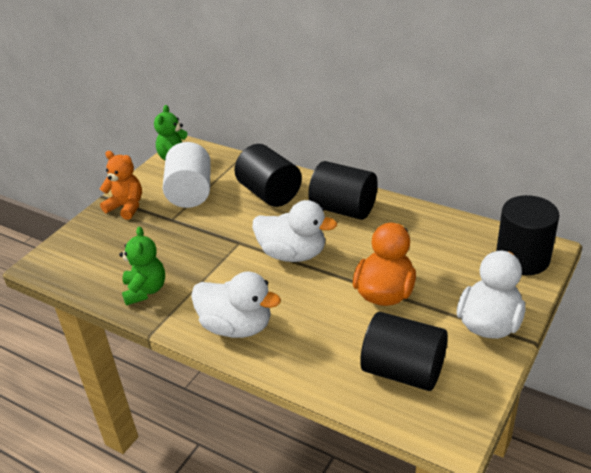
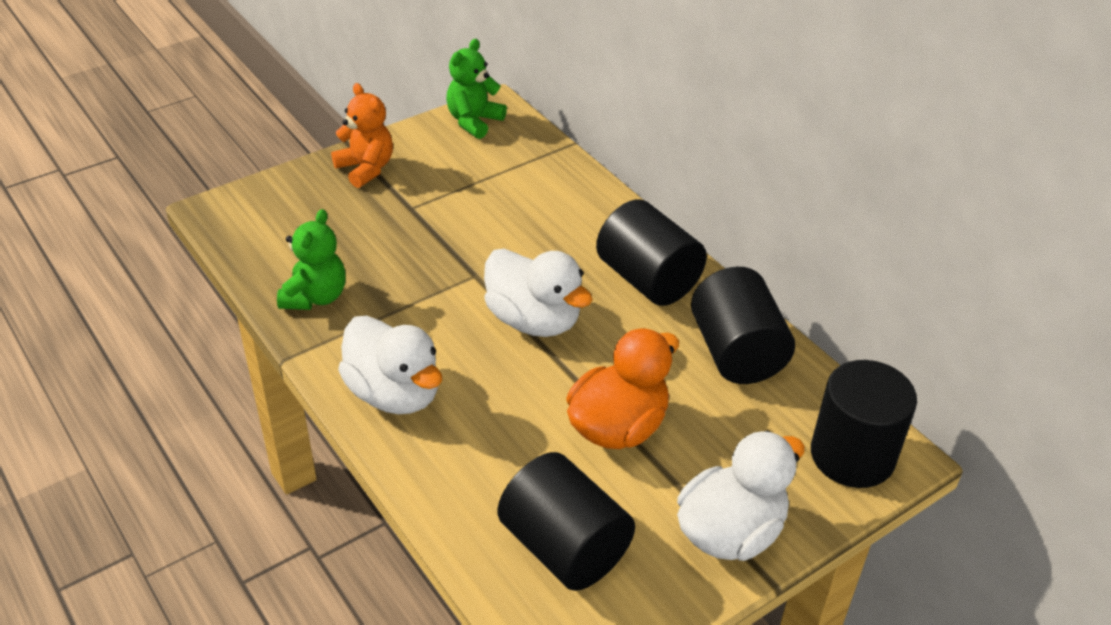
camera: 20 degrees right, 5 degrees up
white cylinder [163,142,211,208] -> none
black cylinder [234,144,302,207] -> black cylinder moved to [691,267,795,384]

